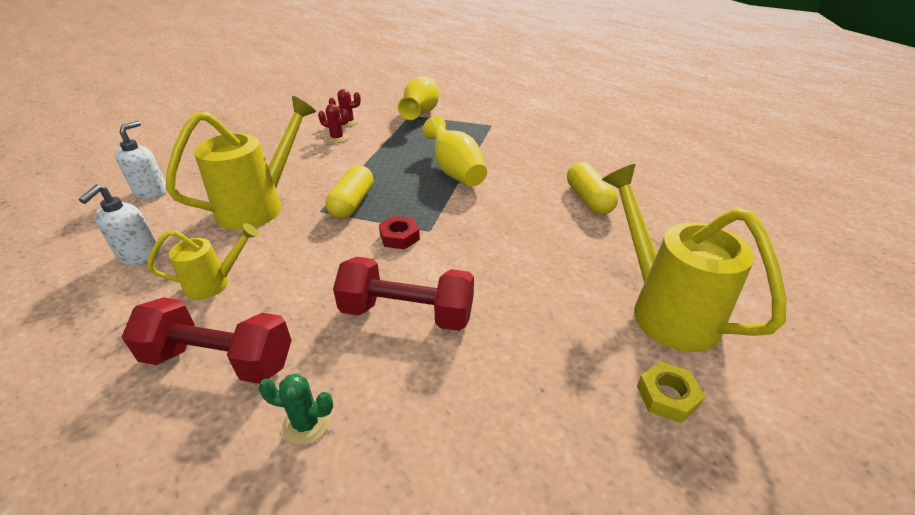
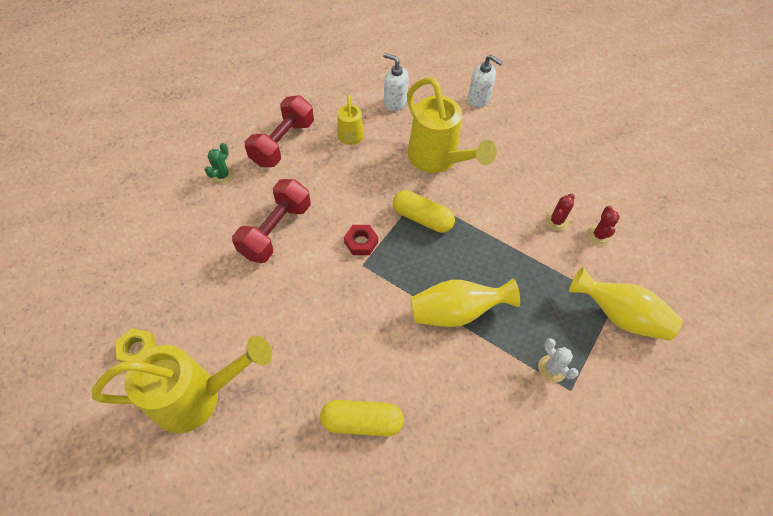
camera: 105 degrees right, 20 degrees up
none -> white cactus [538,338,579,382]

